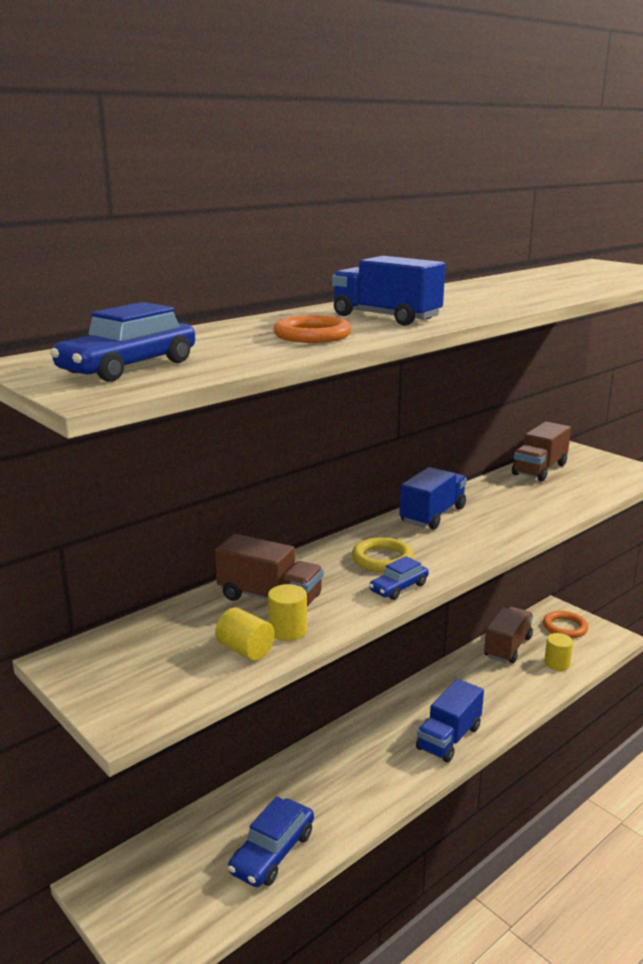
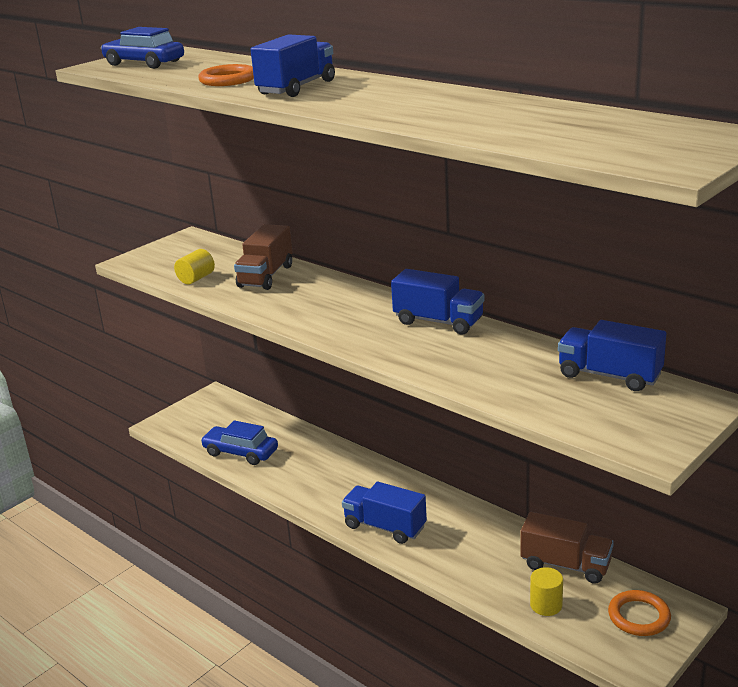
camera: 85 degrees right, 5 degrees up
yellow cylinder [268,584,307,641] -> none
yellow ring [352,537,413,572] -> none
blue car [369,556,429,600] -> none
brown truck [512,422,571,482] -> blue truck [558,320,666,391]

